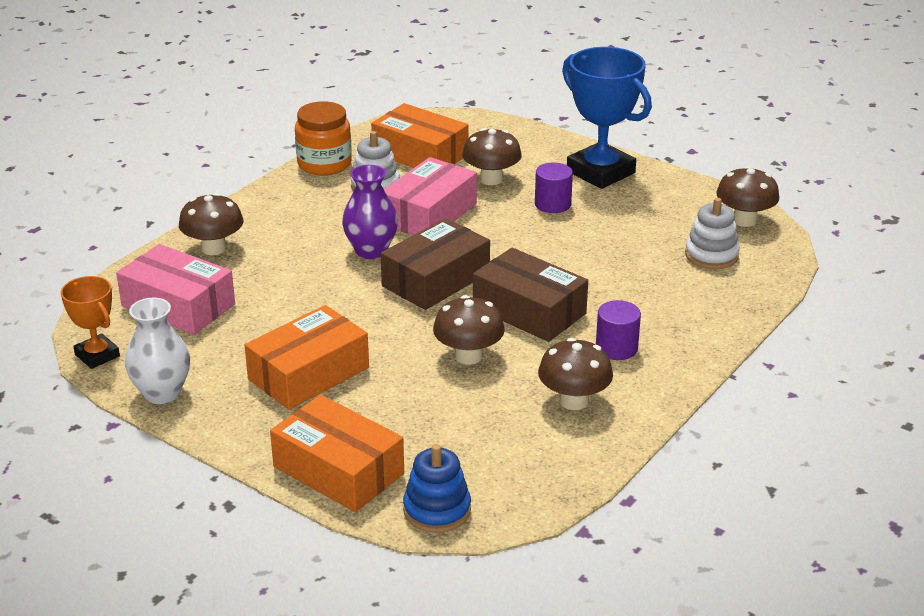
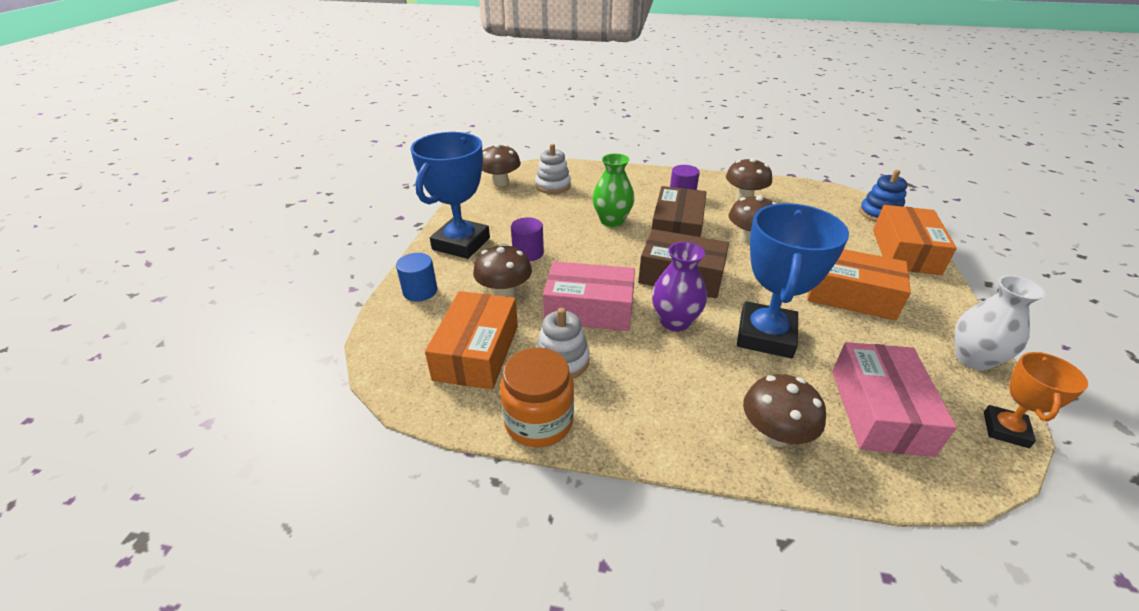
camera: 115 degrees left, 5 degrees up
none -> blue cylinder [396,253,437,302]
none -> green vase [592,153,634,227]
none -> blue trophy [737,203,849,358]

